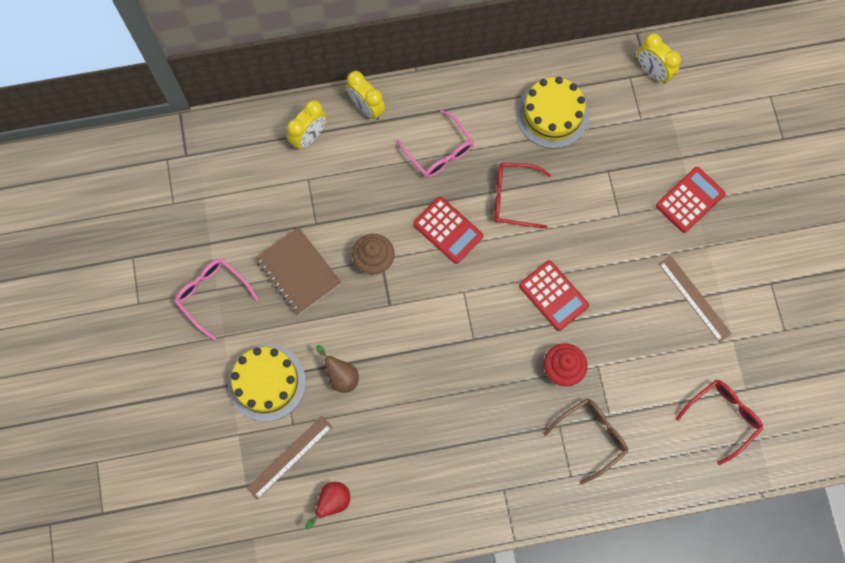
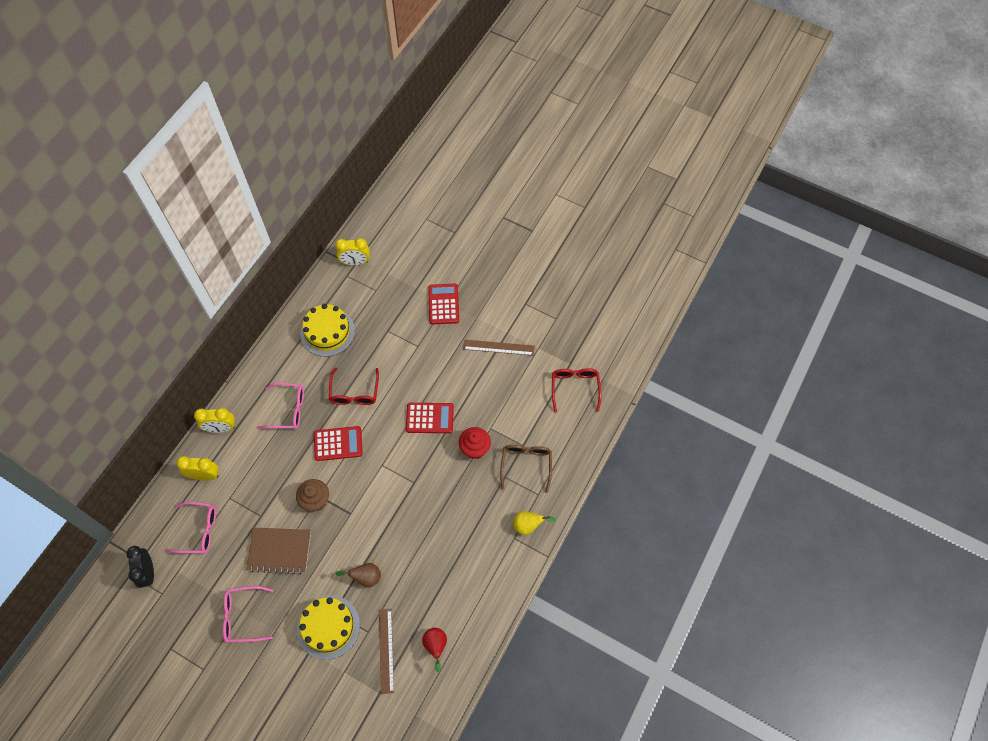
camera: 50 degrees left, 10 degrees down
yellow clock [287,100,327,150] -> yellow clock turned 75 degrees counterclockwise [176,456,219,481]
red glasses [494,163,551,229] -> red glasses turned 45 degrees counterclockwise [329,368,379,405]
none -> black clock [126,546,154,588]
none -> pink glasses [165,501,216,554]
none -> yellow pear [513,511,556,535]

